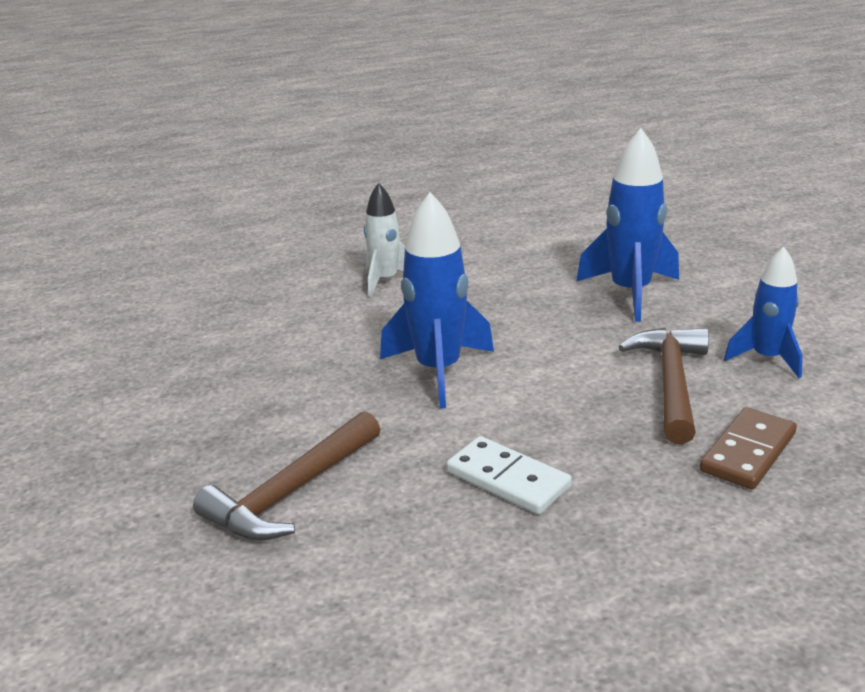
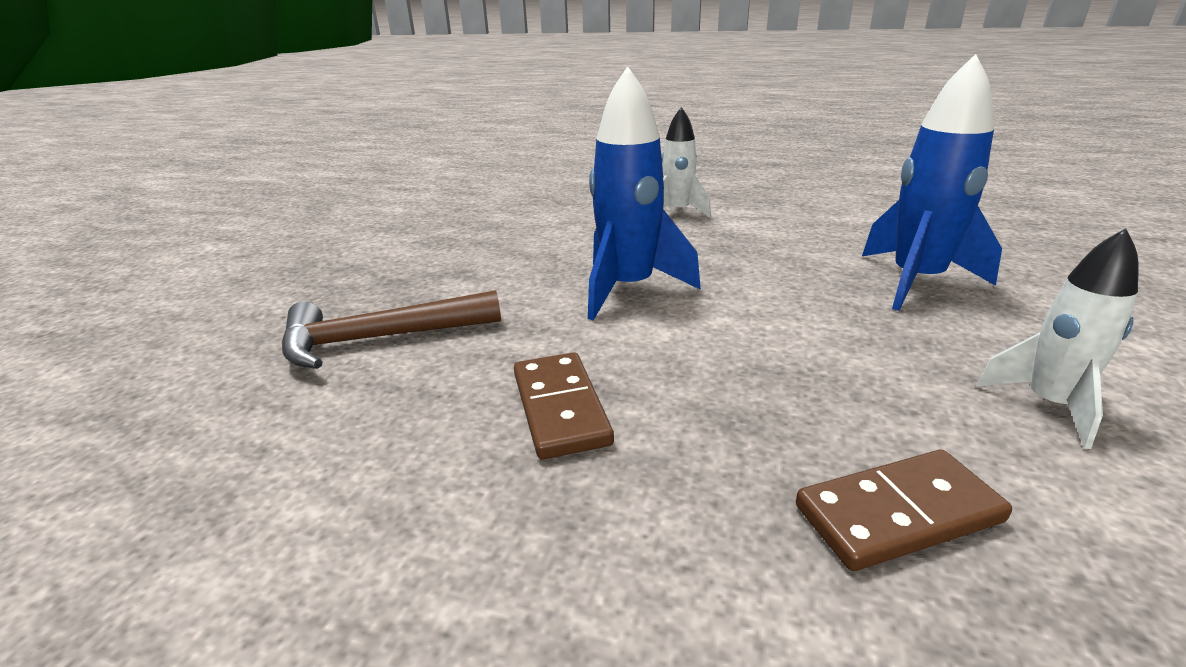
camera: 35 degrees right, 0 degrees up
white domino [447,436,572,515] -> brown domino [514,352,614,459]
brown hammer [619,328,709,444] -> none
blue rocket [724,247,803,378] -> white rocket [976,228,1138,449]

